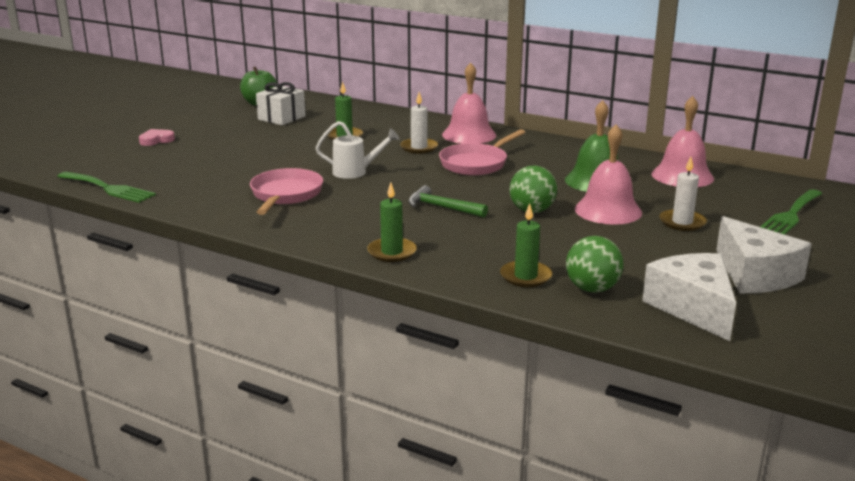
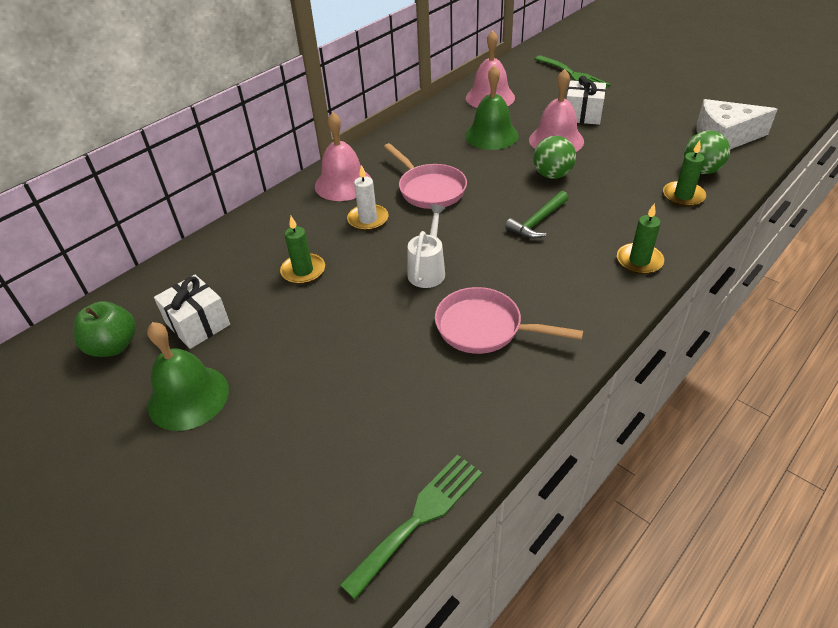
camera: 75 degrees left, 20 degrees up
pink heart [139,129,175,146] -> none
white candle [659,157,707,231] -> white gift [567,76,606,125]
white cheese [716,216,812,293] -> none
none -> green bell [147,322,229,431]

